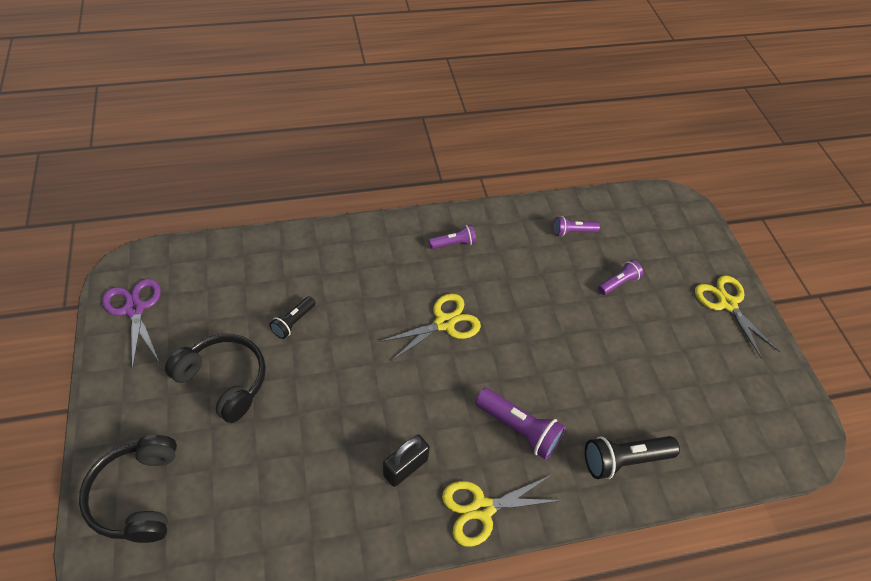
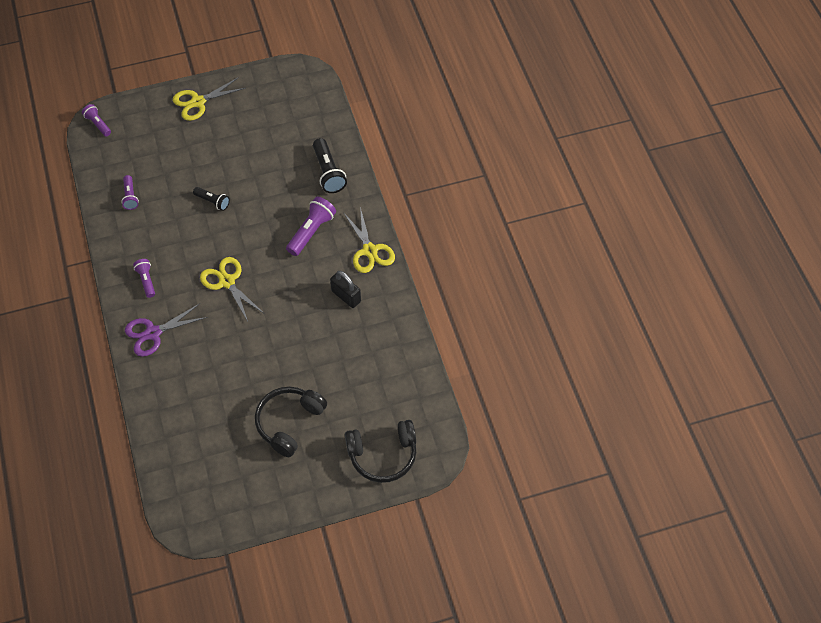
camera: 90 degrees left, 5 degrees up
purple scissors [102,279,161,369] -> purple scissors moved to [125,304,208,357]
black flashlight [269,296,316,339] -> black flashlight moved to [193,187,230,211]
purple flashlight [598,260,643,295] -> purple flashlight moved to [82,104,111,136]

